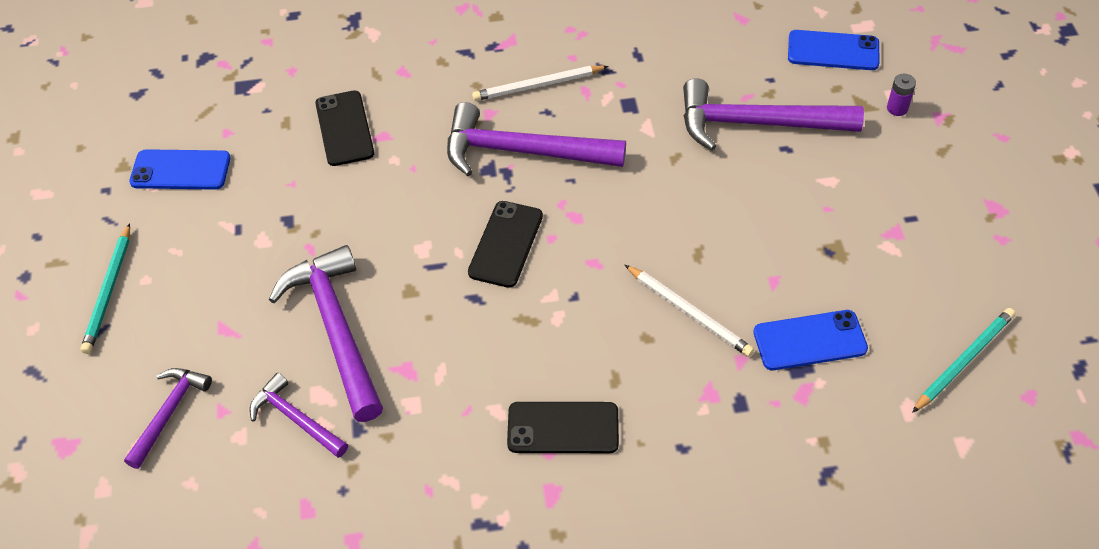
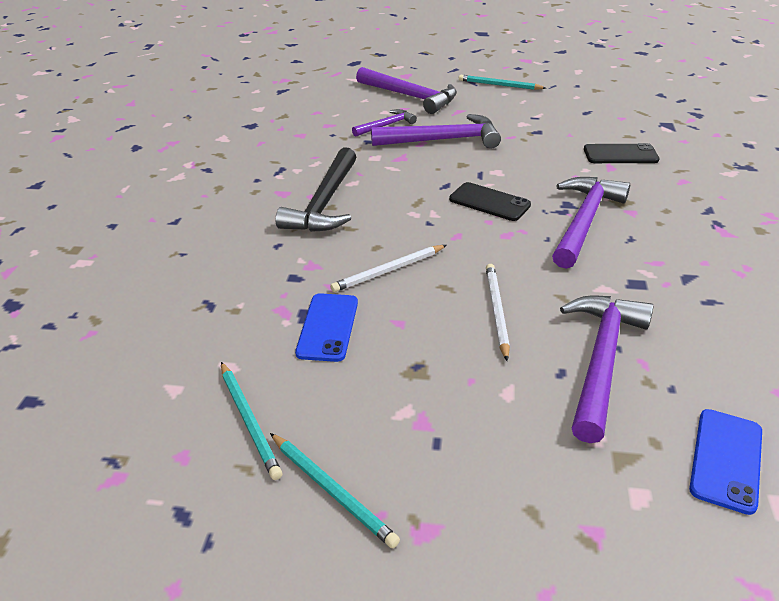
camera: 105 degrees right, 15 degrees down
purple hammer [124,368,212,469] -> purple hammer [356,67,457,114], size x1.80
blue phone [129,149,231,190] -> none
white pencil [472,66,609,101] -> white pencil moved to [486,264,510,361]
black phone [507,402,619,453] -> black hammer [275,147,356,232]
purple battery [887,74,916,116] -> none
none -> turquoise pencil [270,433,400,548]

